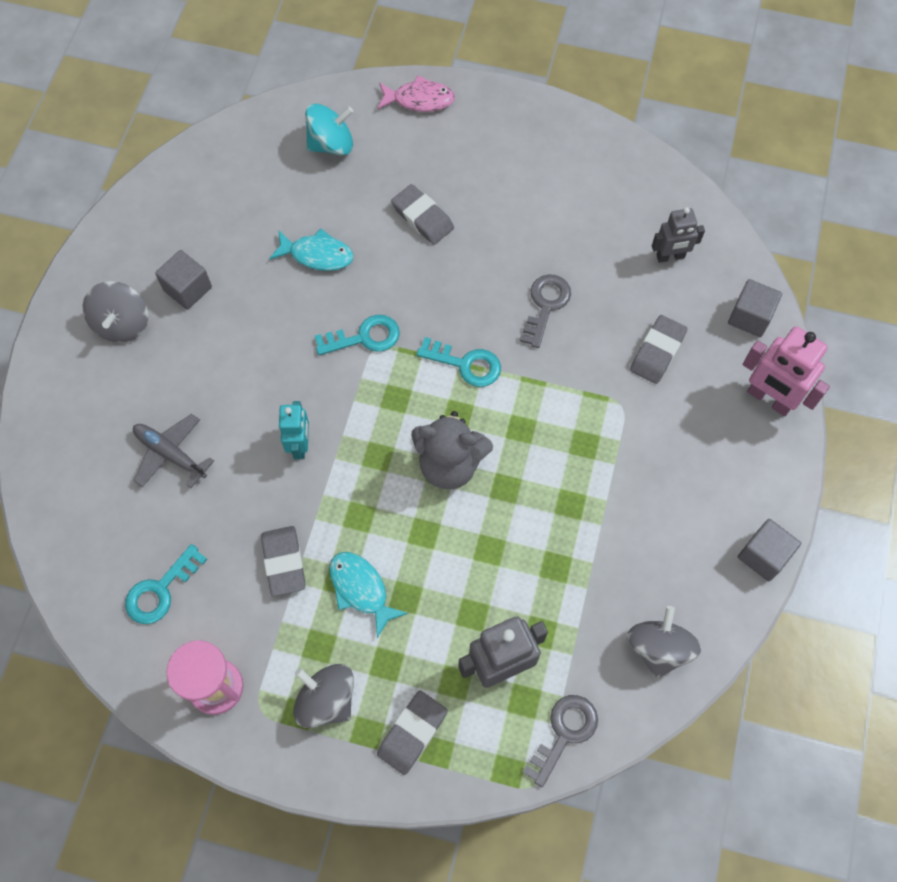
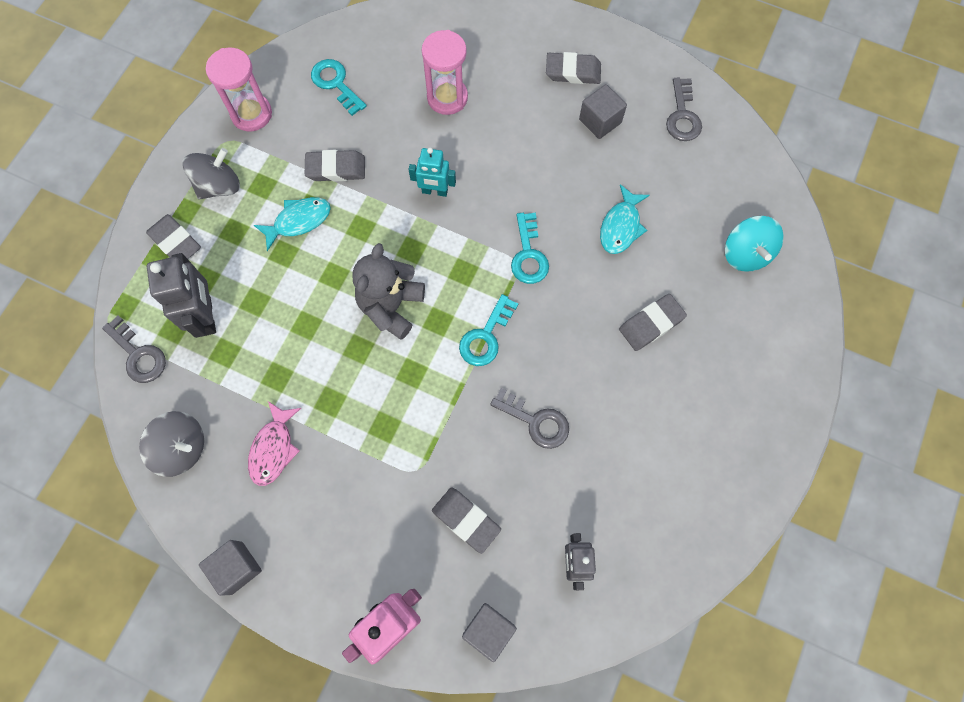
camera: 100 degrees right, 5 degrees up
grey spinning top [83,281,148,343] -> grey eraser [546,52,601,84]
grey plane [133,414,214,488] -> pink hourglass [422,30,468,115]
pink fish [377,76,455,112] -> pink fish moved to [248,401,301,486]
none -> grey key [666,78,702,141]

